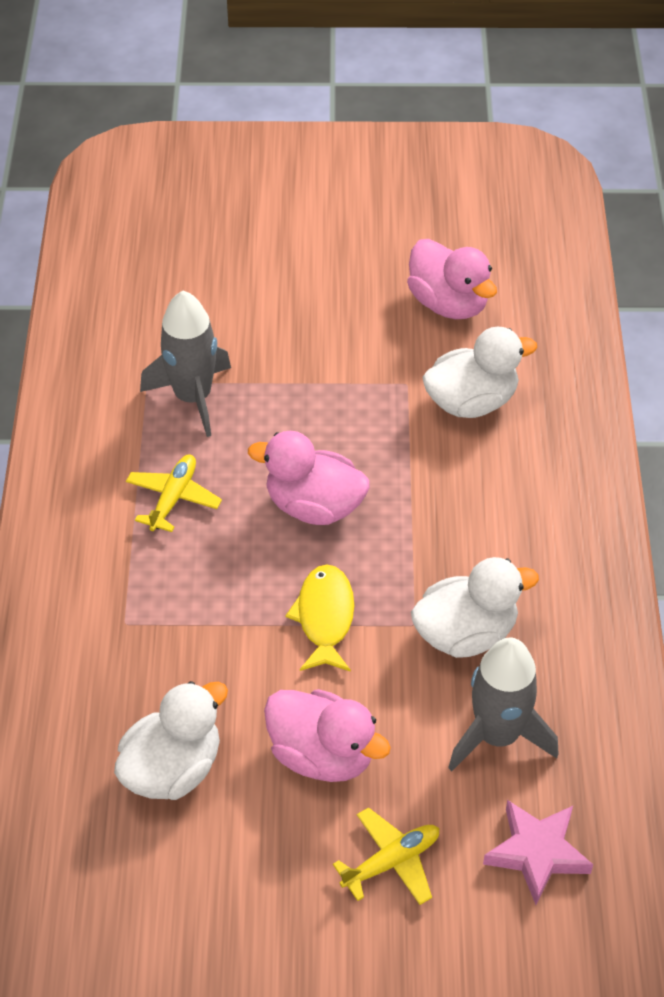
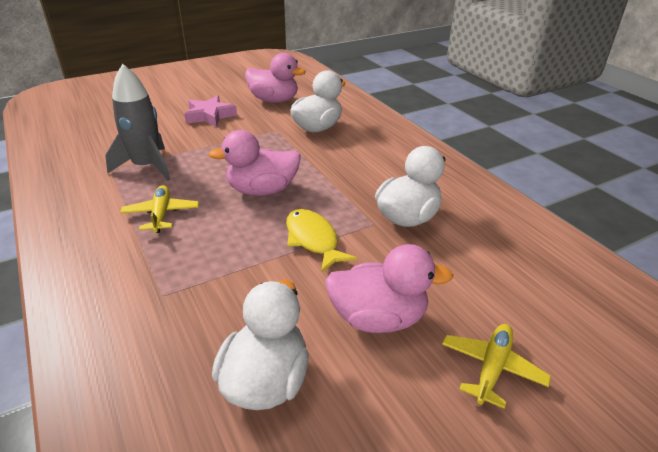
camera: 30 degrees left, 15 degrees down
grey rocket [448,637,558,771] -> none
pink star [483,800,593,905] -> pink star moved to [184,96,237,127]

